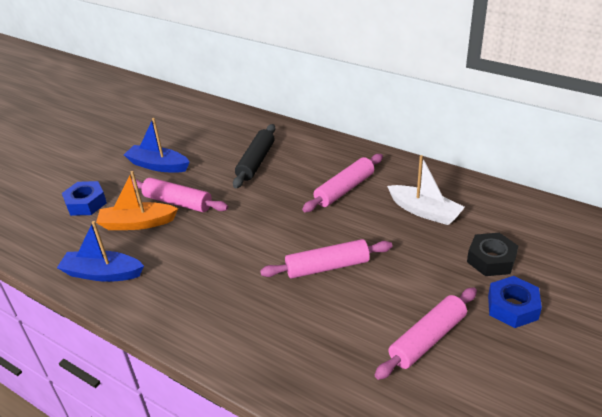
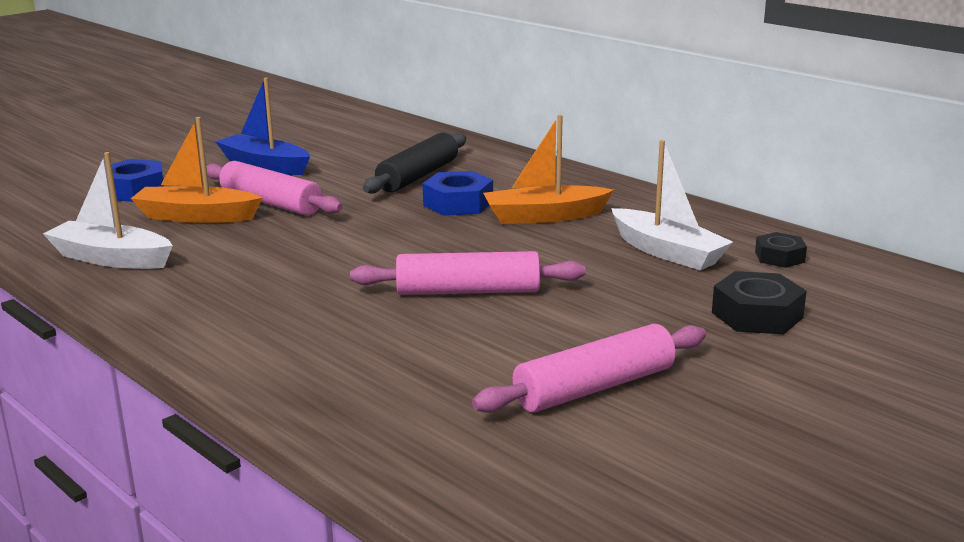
camera: 10 degrees right, 15 degrees down
blue boat [57,221,144,282] -> white boat [43,152,173,269]
pink rolling pin [302,154,383,212] -> orange boat [483,115,614,224]
blue nut [488,276,542,328] -> blue nut moved to [422,171,493,216]
none -> black nut [755,232,807,268]

